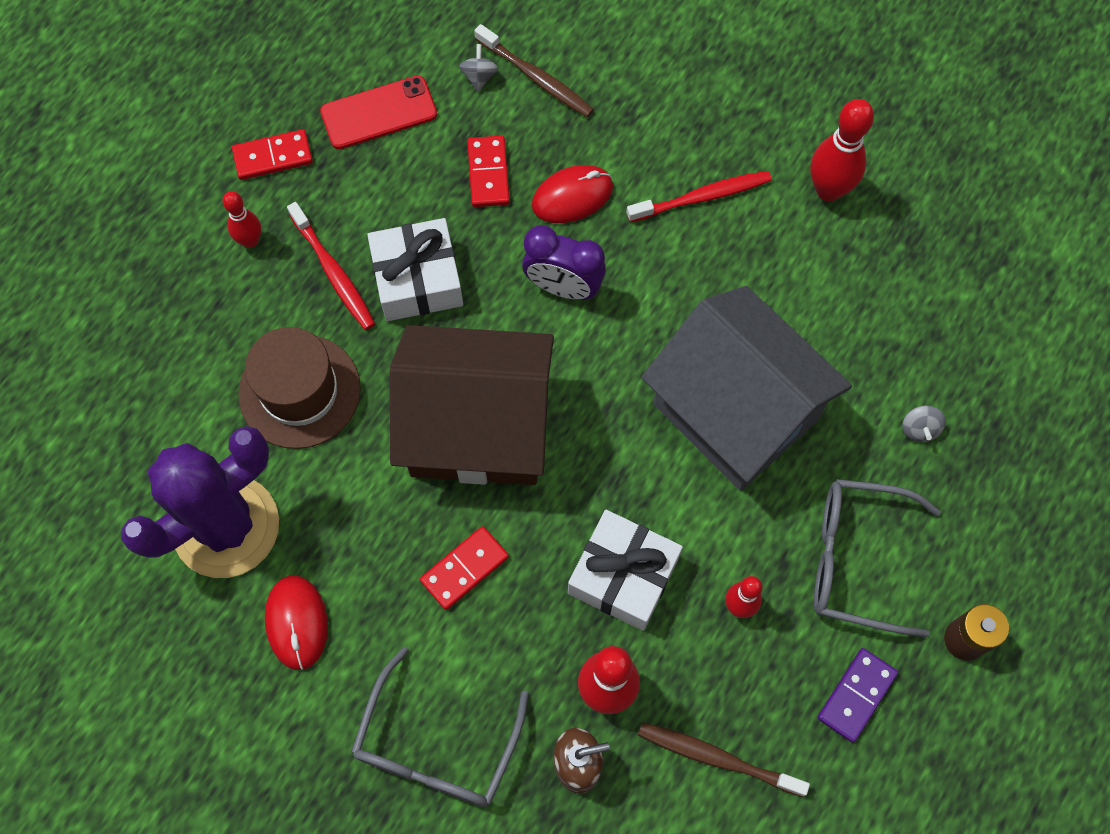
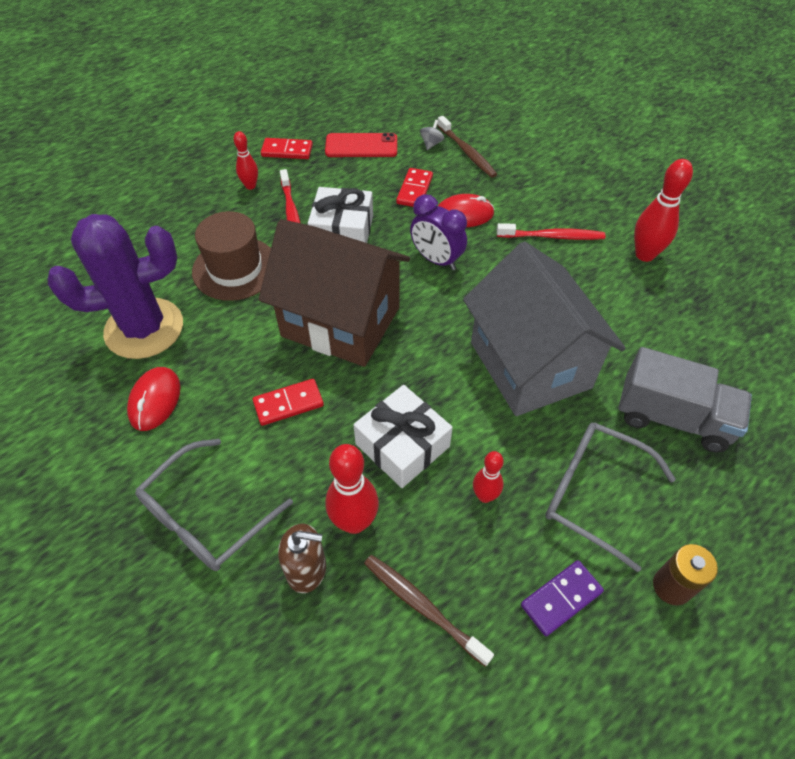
camera: 20 degrees right, 15 degrees down
grey spinning top [902,406,946,442] -> grey truck [618,347,752,453]

